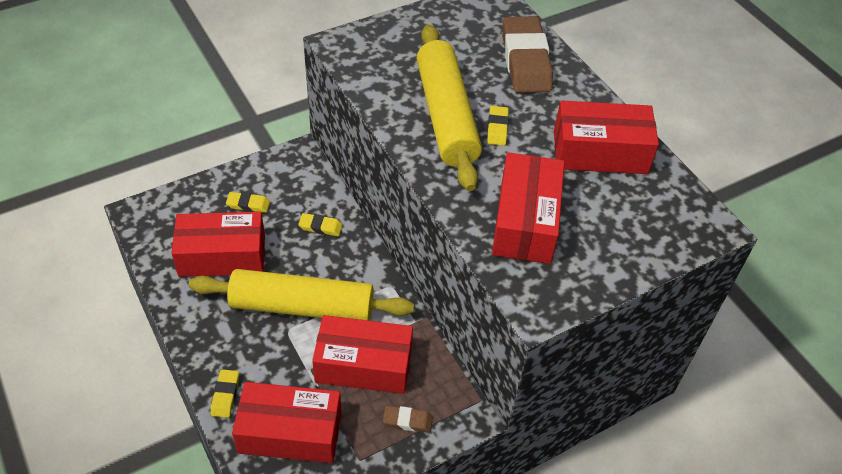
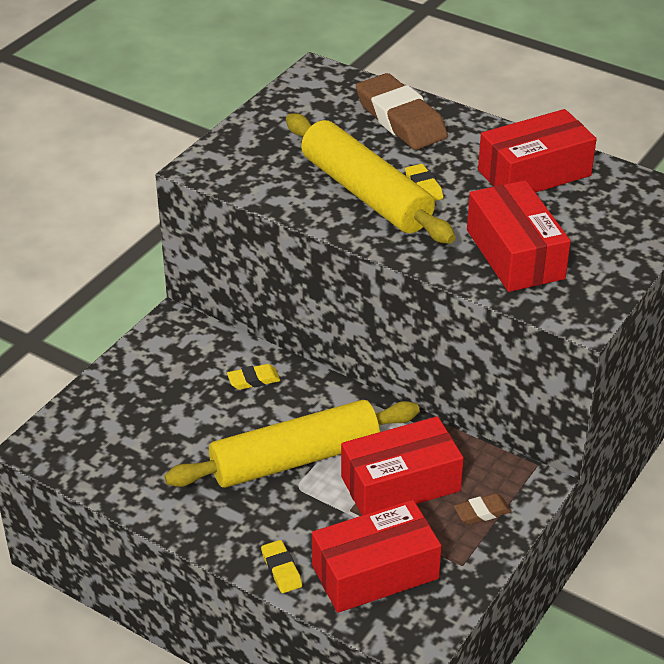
camera: 25 degrees left, 10 degrees down
red box [171,212,265,277] -> none
yellow eraser [226,192,270,213] -> none

